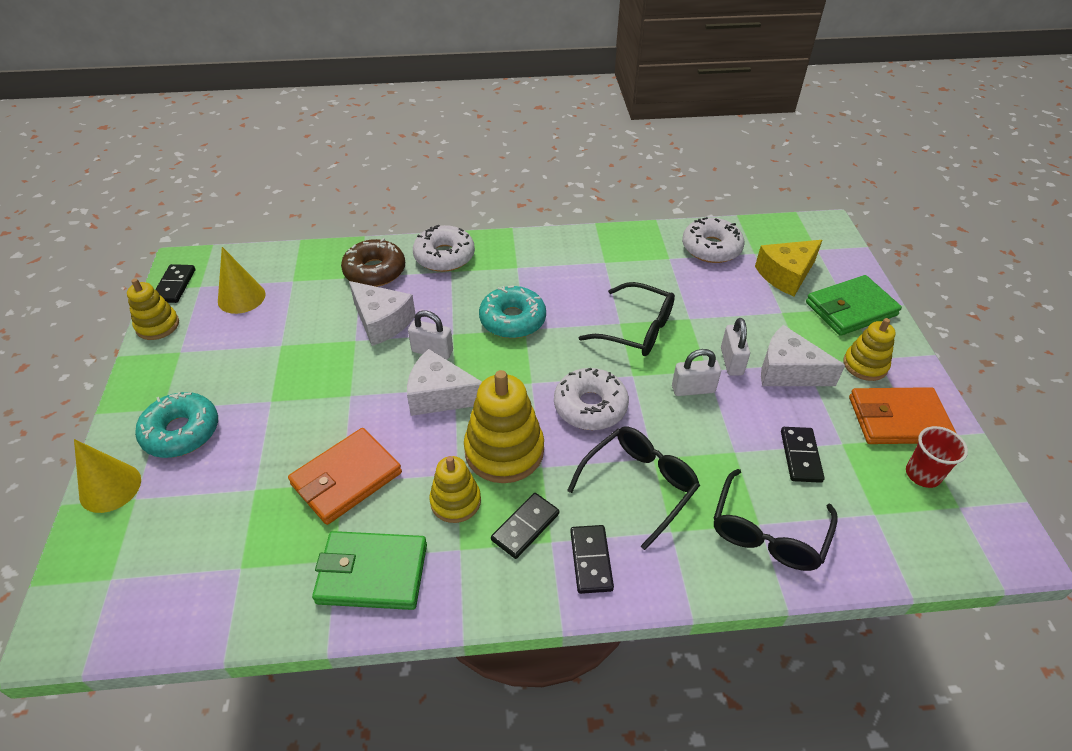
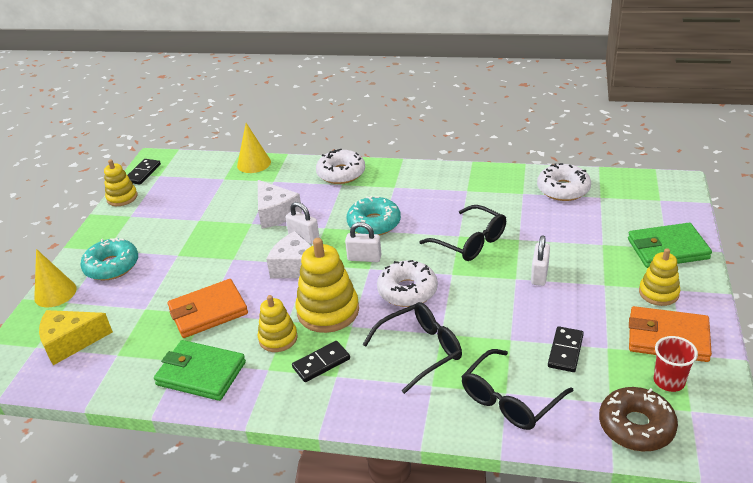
camera: 20 degrees right, 10 degrees down
yellow cone [218,247,266,314] -> yellow cone moved to [237,123,271,173]
brown donut [341,238,405,287] -> brown donut moved to [599,387,678,451]
black domino [570,525,614,594] -> none
white padlock [672,349,721,396] -> white padlock moved to [345,222,382,262]
yellow cheese [755,240,822,296] -> yellow cheese moved to [39,310,113,365]
white cheese [761,325,845,386] -> none

